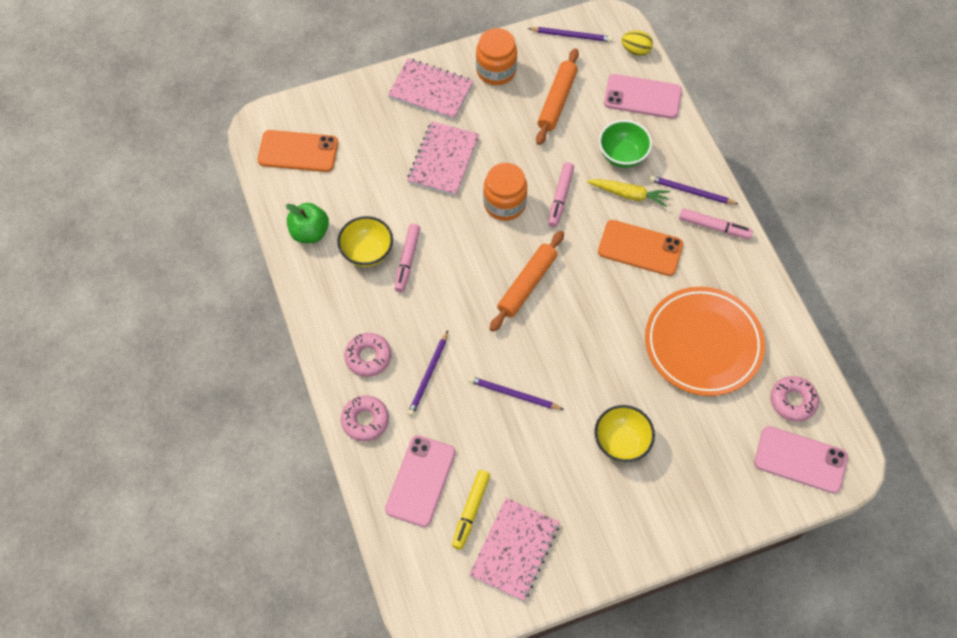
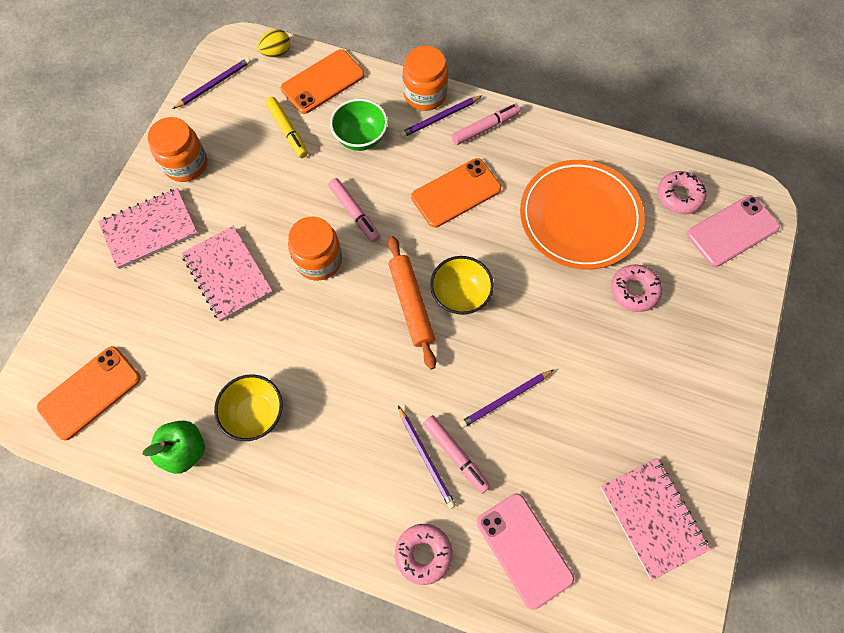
camera: 50 degrees left, 5 degrees up
pink donut [344,333,391,377] -> pink donut moved to [611,264,662,312]
pink marker [394,224,420,292] -> pink marker moved to [423,415,491,494]
yellow marker [452,470,490,550] -> yellow marker moved to [265,97,308,158]
orange rolling pin [536,48,579,145] -> none
yellow carrot [587,179,670,207] -> none
yellow bowl [594,405,655,462] -> yellow bowl moved to [430,256,494,315]
pink phone [604,74,682,119] -> orange phone [281,49,365,114]
none -> orange jar [403,46,448,111]

